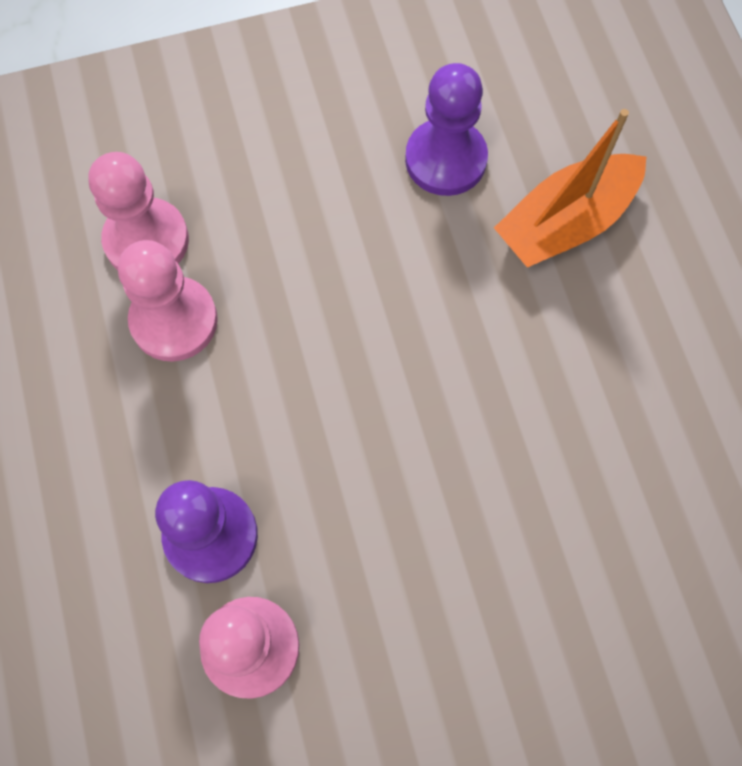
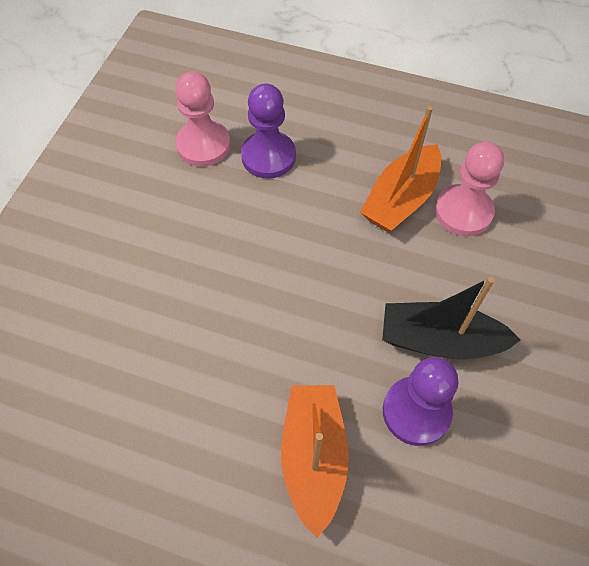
camera: 125 degrees right, 10 degrees down
pink pawn [118,240,218,362] -> orange boat [360,106,441,233]
none -> black boat [382,277,521,360]

